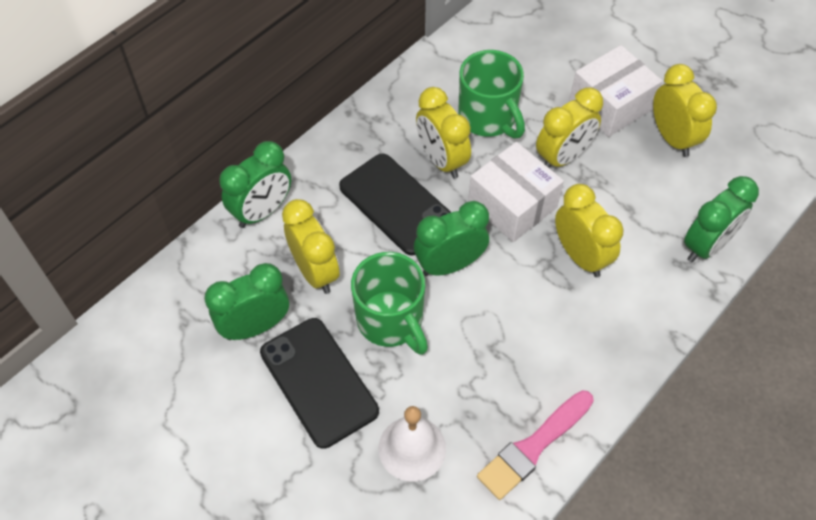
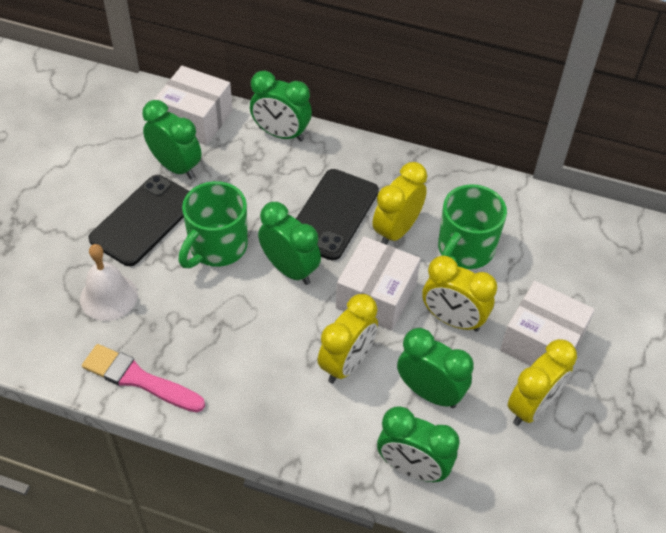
camera: 65 degrees right, 5 degrees down
yellow clock [282,199,340,294] -> none
none -> white box [154,66,232,145]
none -> green clock [397,328,474,408]

